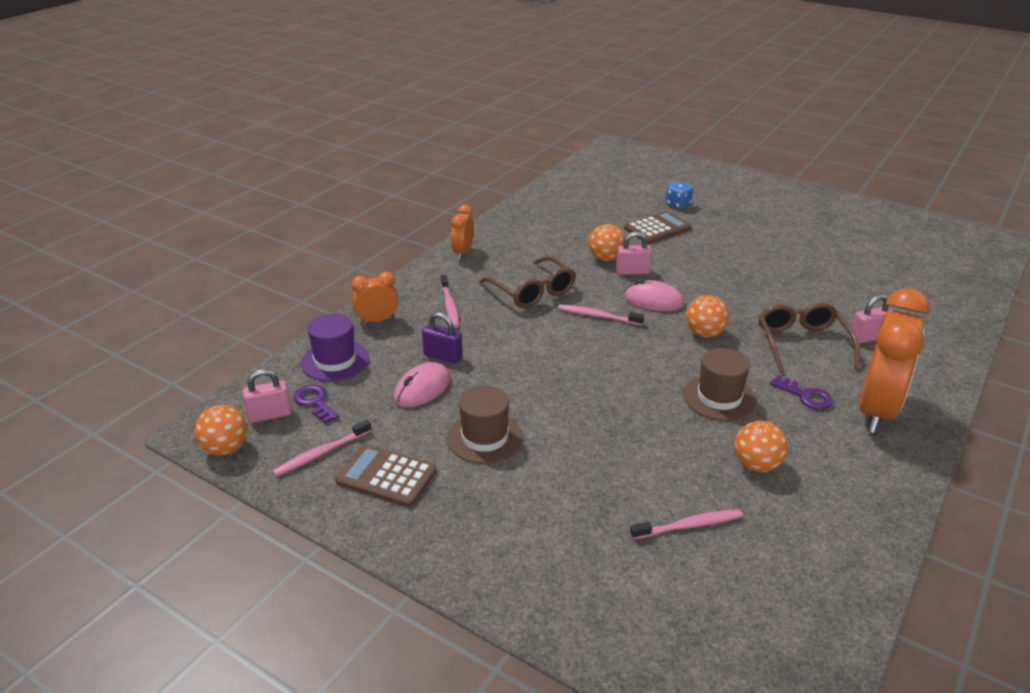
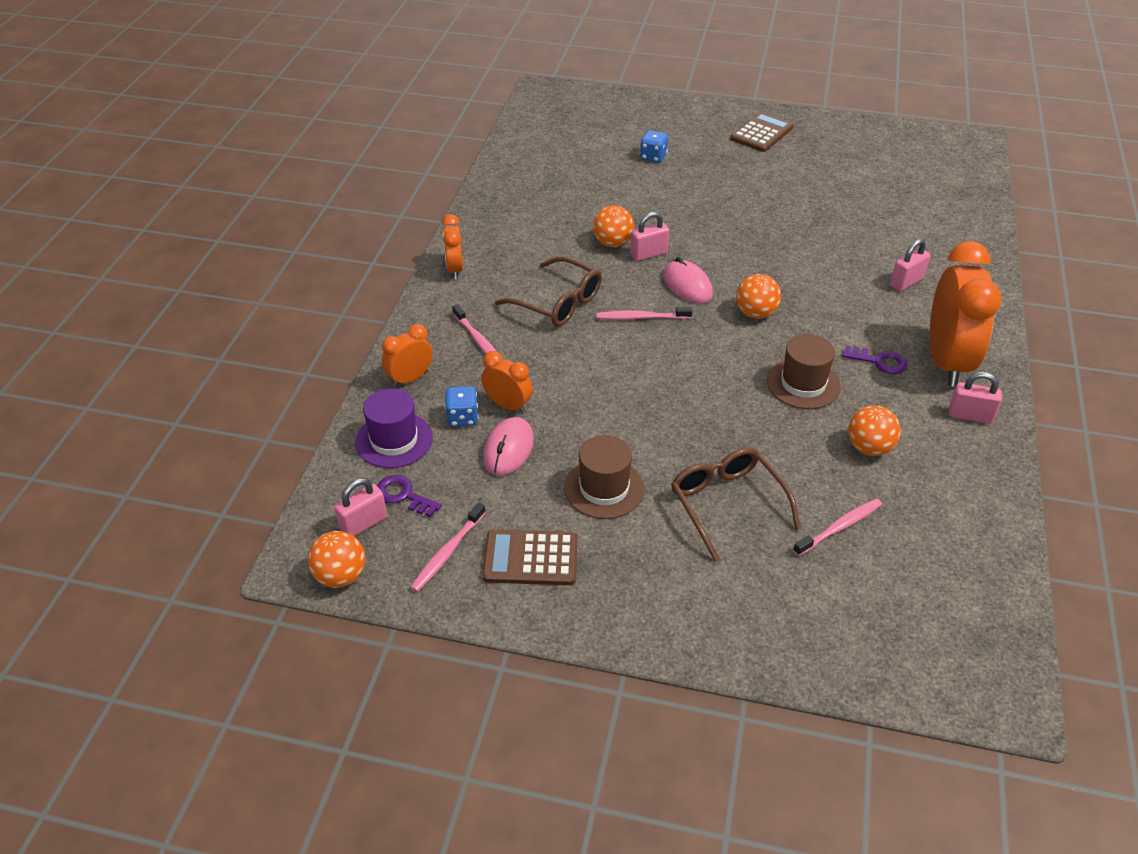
camera: 20 degrees left, 10 degrees up
purple padlock [422,312,463,364] -> orange clock [481,351,533,413]
brown calculator [624,211,691,243] -> brown calculator moved to [730,112,794,152]
pink mouse [624,279,684,311] -> pink mouse turned 60 degrees clockwise [663,257,713,304]
brown glasses [759,302,860,373] -> brown glasses moved to [671,448,801,562]
none -> blue dice [445,386,479,427]
none -> pink padlock [949,372,1002,424]

